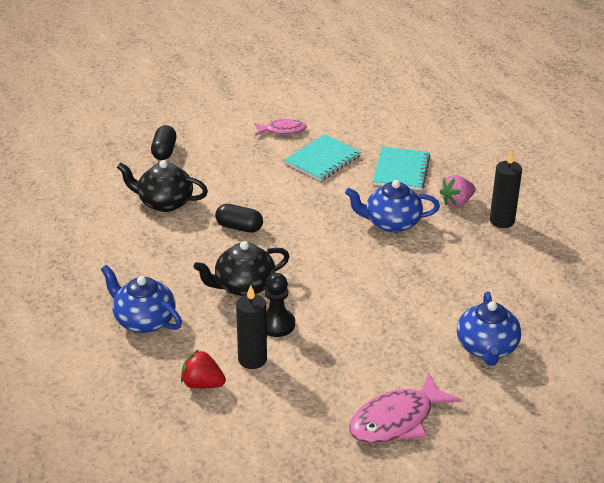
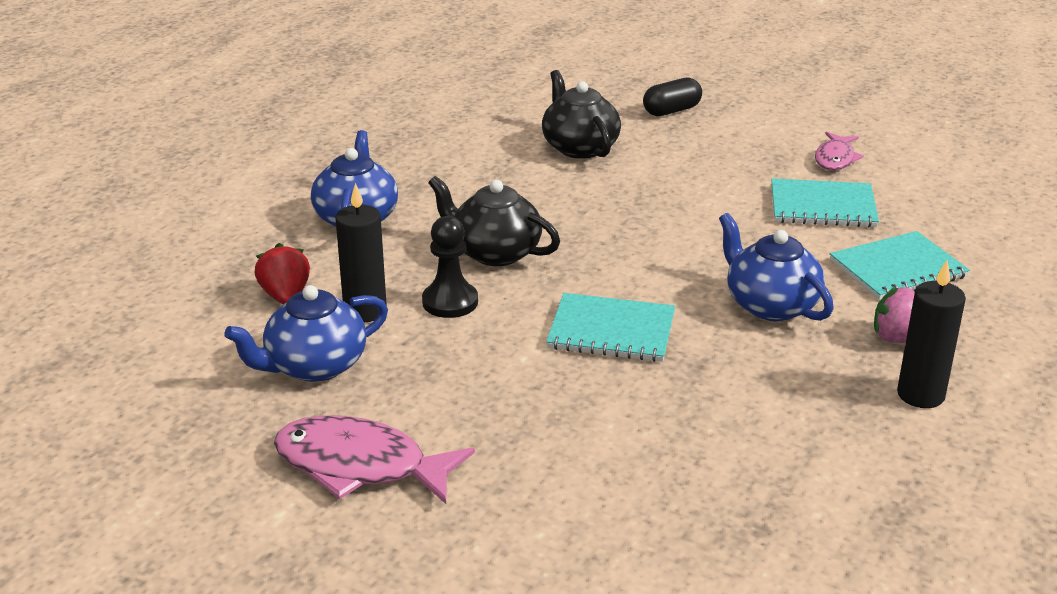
camera: 55 degrees right, 5 degrees down
black capsule [215,204,263,233] -> none
pink fish [254,118,307,136] -> pink fish turned 60 degrees clockwise [815,132,864,171]
blue teapot [457,291,521,366] -> blue teapot moved to [224,285,388,382]
none -> turquoise notebook [546,293,675,362]

